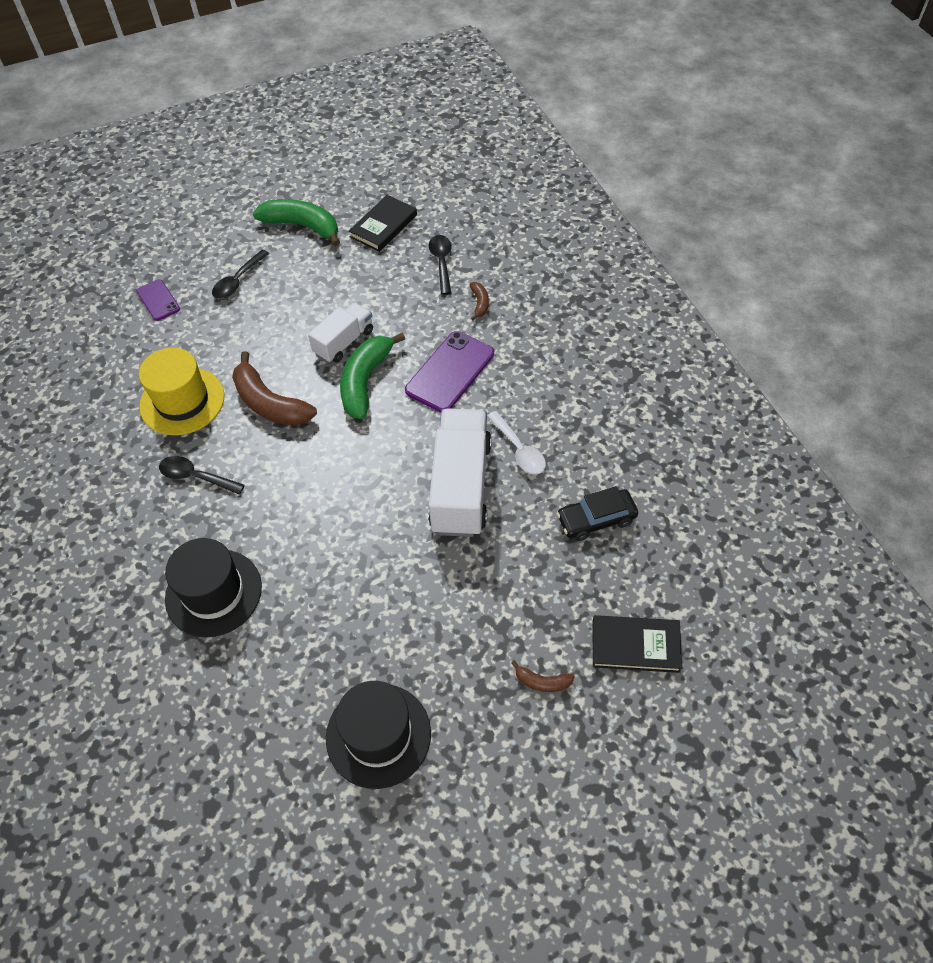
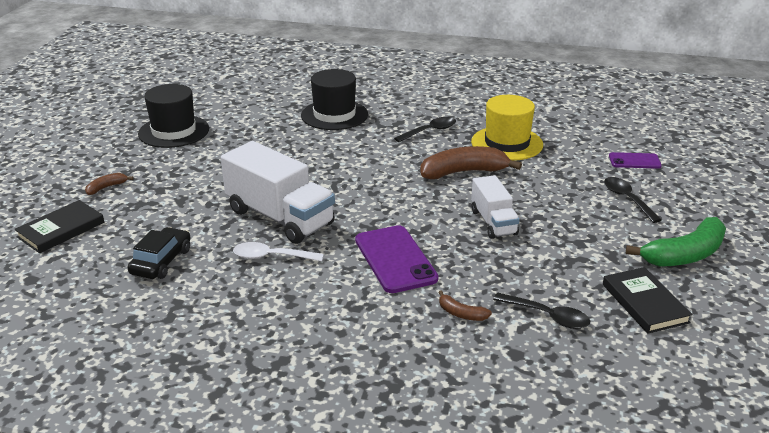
camera: 125 degrees right, 25 degrees down
green banana [340,333,405,419] -> none

